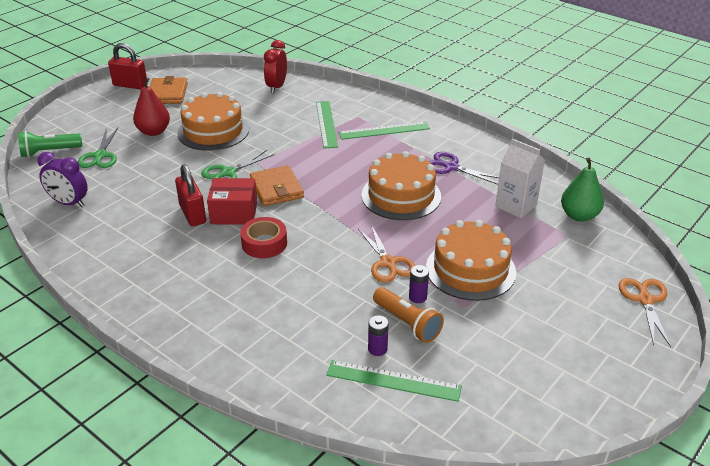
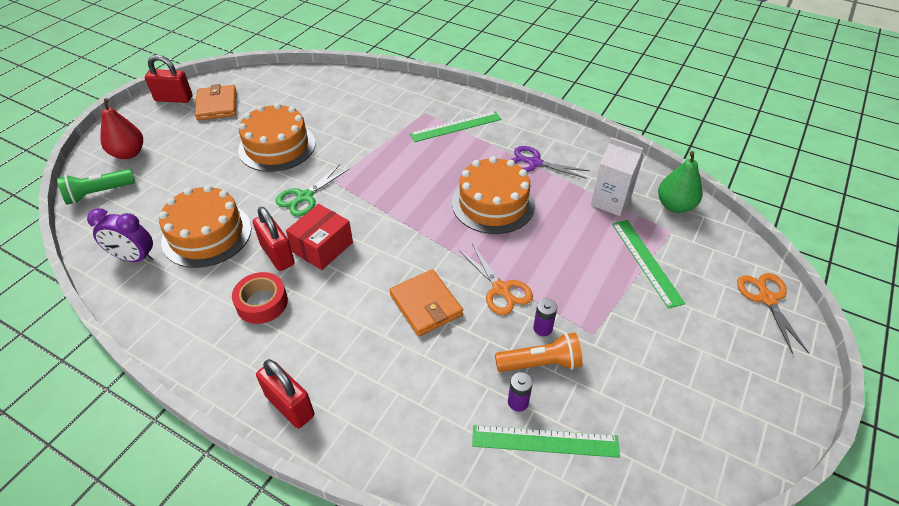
camera: 10 degrees left, 10 degrees up
green scissors [78,128,118,168] -> none
red pear [133,78,170,136] -> red pear moved to [100,98,143,159]
red box [207,178,257,225] -> red box turned 45 degrees counterclockwise [286,204,353,270]
red tape [240,217,287,258] -> red tape moved to [232,272,288,324]
orange wallet [250,165,304,206] -> orange wallet moved to [389,269,463,336]
red clock [264,40,287,93] -> none
green ruler [316,101,338,148] -> green ruler moved to [612,220,685,309]
orange flashlight [373,287,444,343] -> orange flashlight turned 45 degrees counterclockwise [495,333,583,372]
orange cake [426,220,516,301] -> orange cake moved to [159,185,252,268]
none -> red padlock [256,359,314,428]

